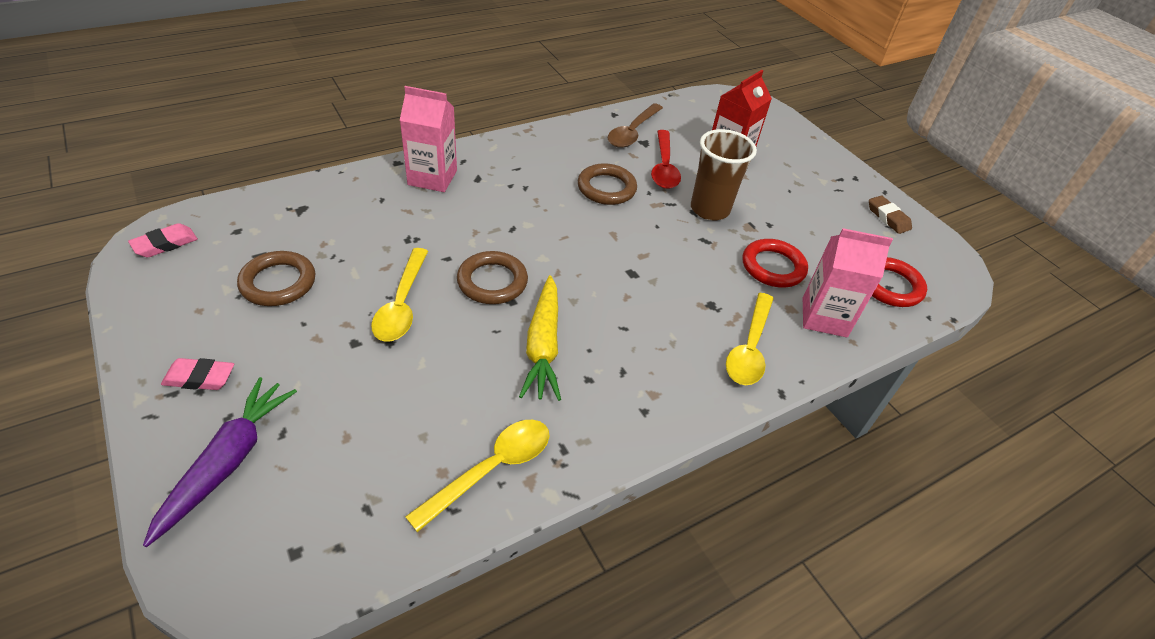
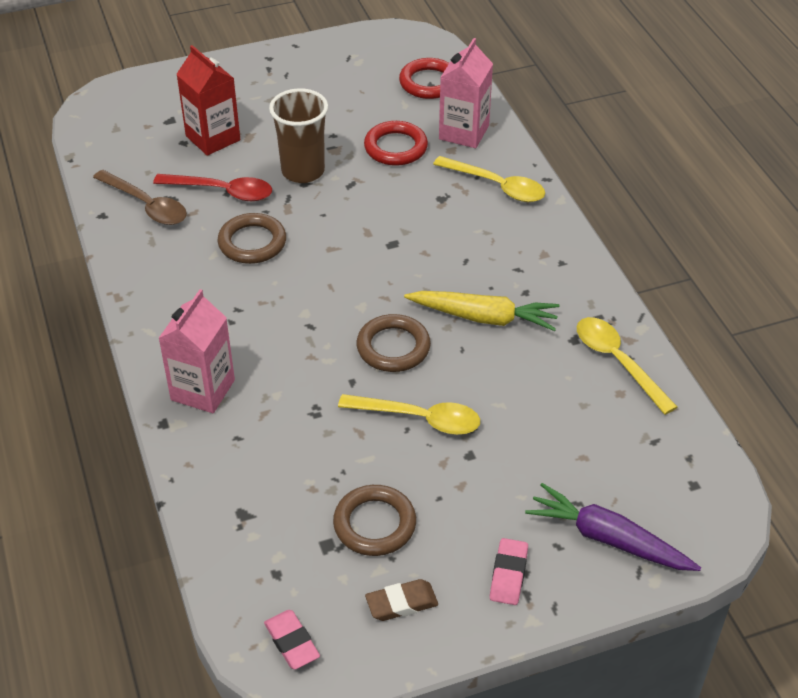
camera: 75 degrees left, 0 degrees up
brown eraser [869,195,912,234] -> brown eraser moved to [365,579,438,621]

